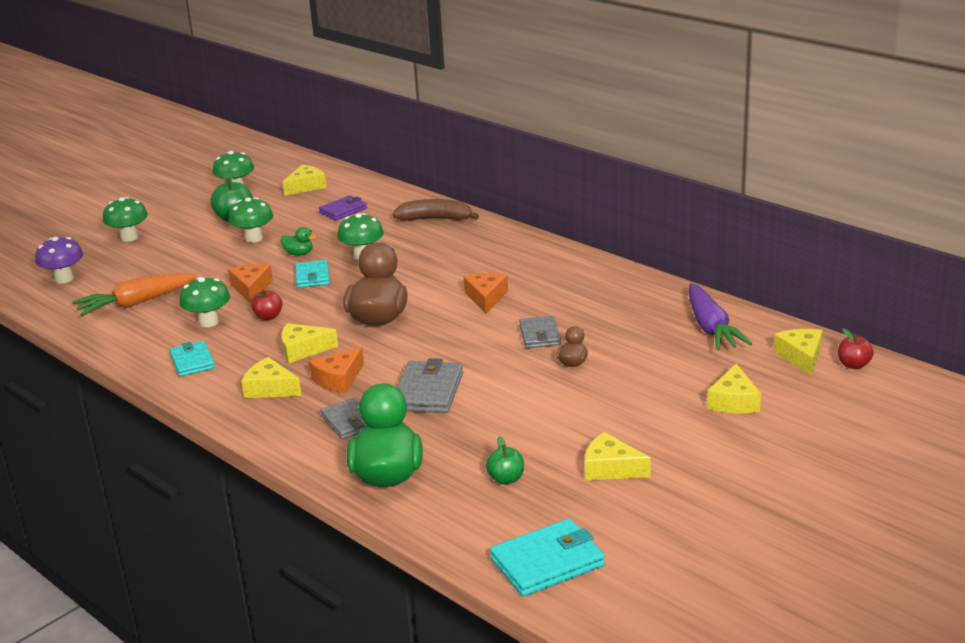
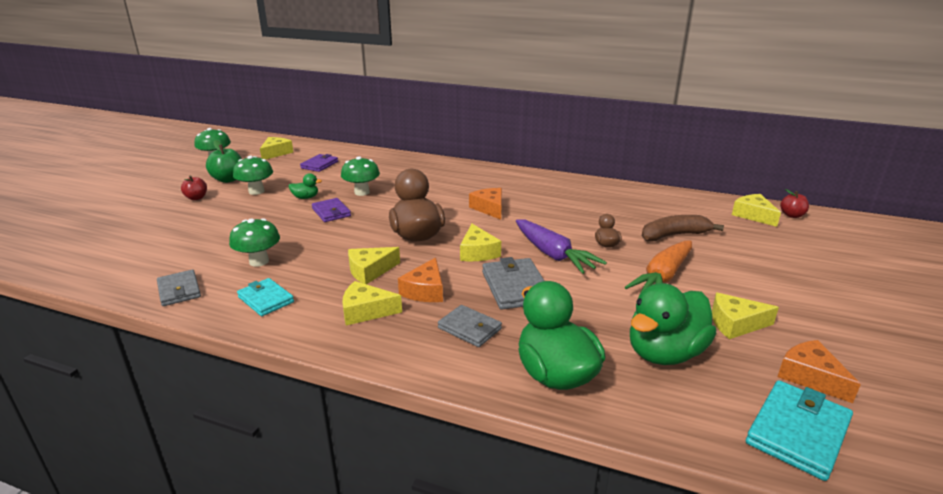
camera: 25 degrees left, 0 degrees up
purple mushroom [35,237,83,284] -> none
orange carrot [72,273,198,316] -> orange carrot moved to [625,241,692,294]
green mushroom [103,197,148,242] -> none
orange cheese [228,264,273,303] -> orange cheese moved to [777,340,861,403]
red apple [251,289,283,320] -> red apple moved to [181,176,207,200]
turquoise wallet [295,260,330,288] -> purple wallet [312,198,351,222]
brown banana [392,199,479,221] -> brown banana moved to [642,215,724,242]
green apple [486,436,524,485] -> green duck [630,283,716,365]
grey wallet [519,316,561,348] -> grey wallet moved to [157,270,201,306]
purple carrot [688,283,753,350] -> purple carrot moved to [516,219,607,274]
yellow cheese [707,364,761,413] -> yellow cheese moved to [460,224,501,261]

